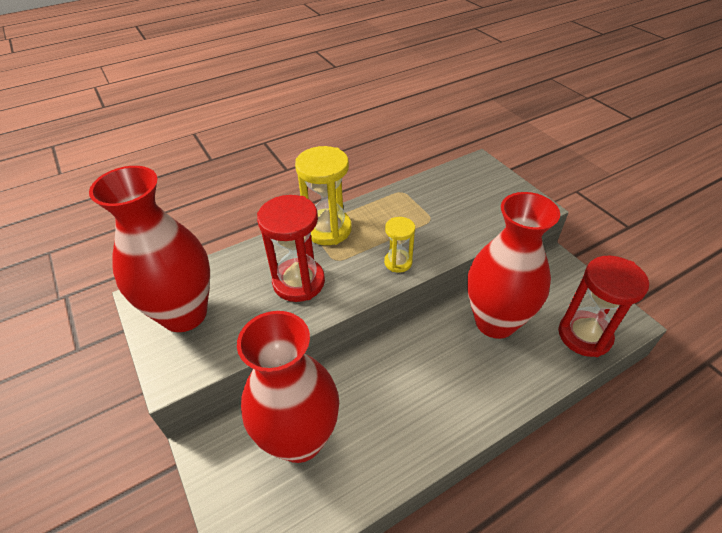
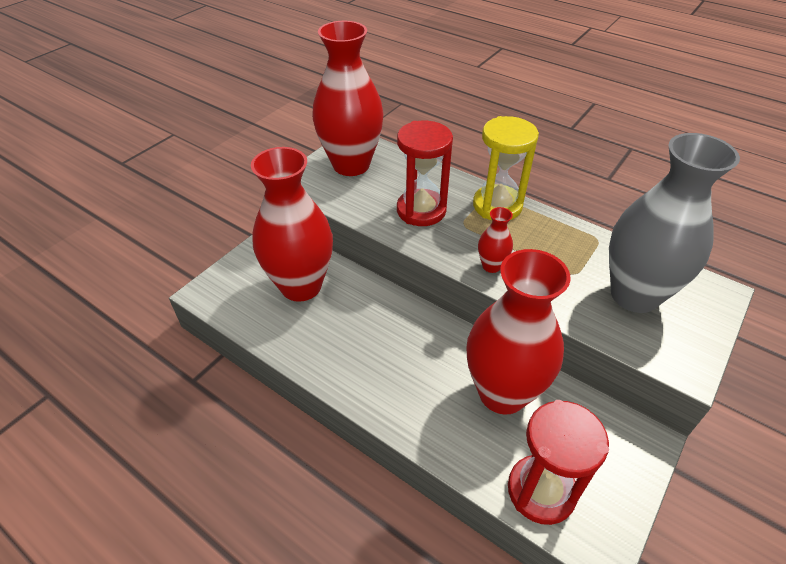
camera: 65 degrees right, 0 degrees up
yellow hourglass [384,217,415,273] -> red vase [478,207,513,273]
none -> grey vase [609,133,740,313]

